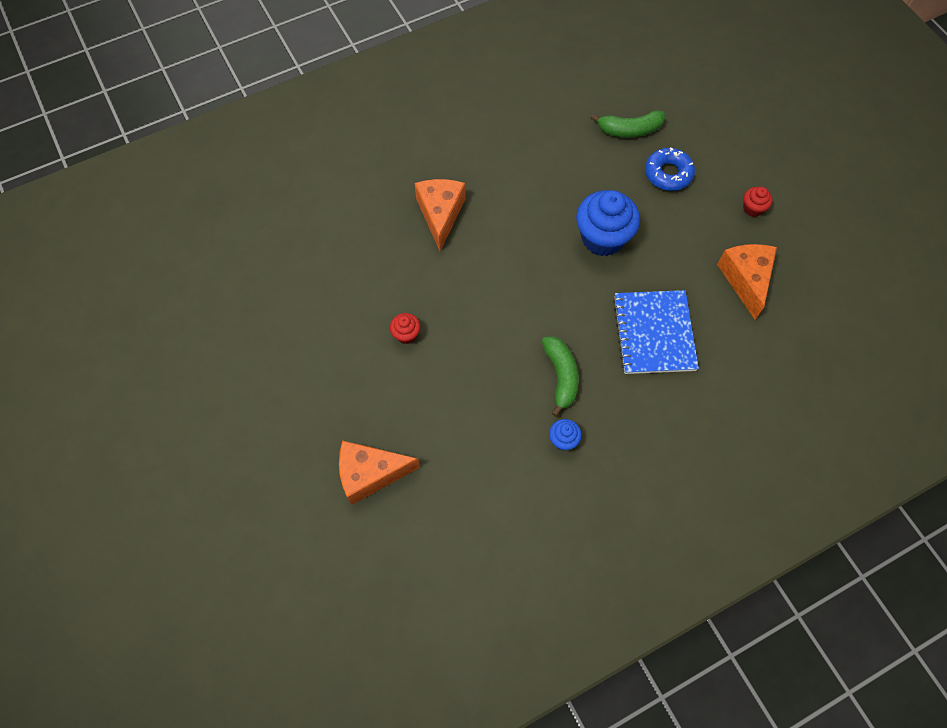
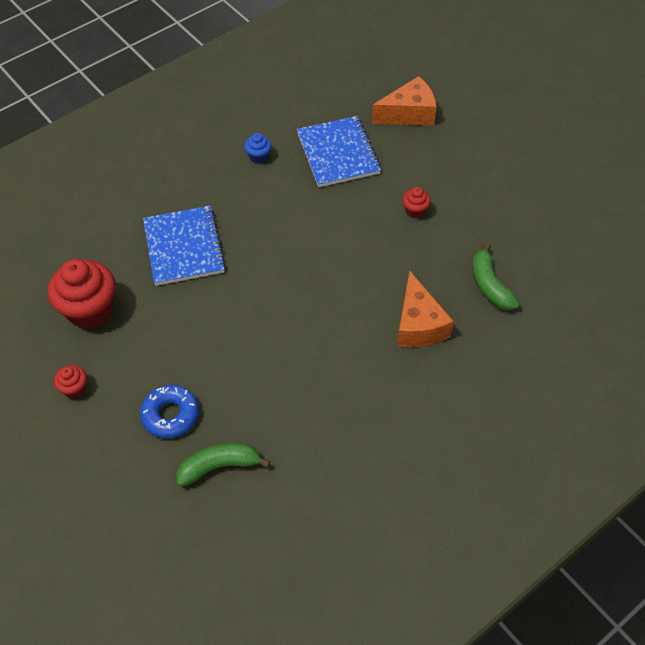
camera: 170 degrees right, 10 degrees down
green banana [542,336,579,417] -> green banana moved to [472,243,520,311]
blue cupcake [576,190,640,256] -> none
orange cheese [717,244,777,320] -> red cupcake [48,259,115,329]
none -> blue notebook [297,116,381,187]

